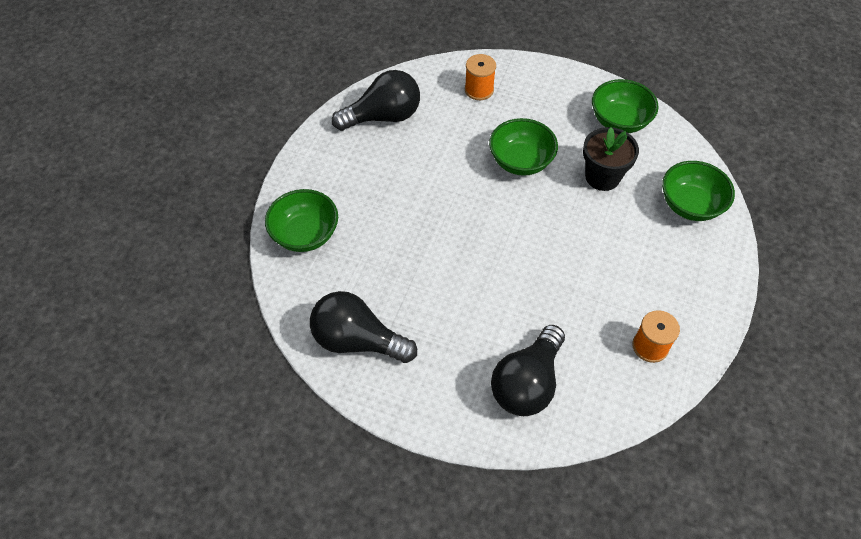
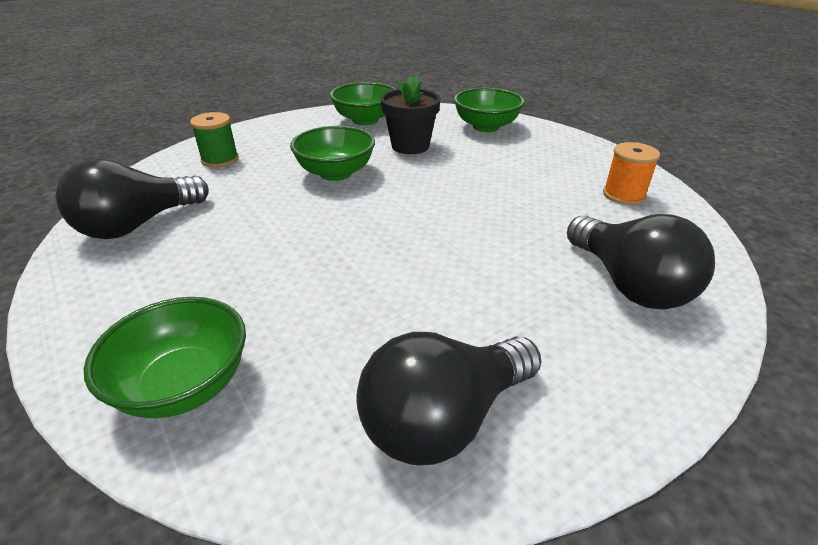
camera: 55 degrees left, 20 degrees down
black light bulb [332,70,420,131] -> black light bulb turned 150 degrees counterclockwise [55,159,209,239]
orange spool [465,54,496,100] -> green spool [190,112,239,168]

